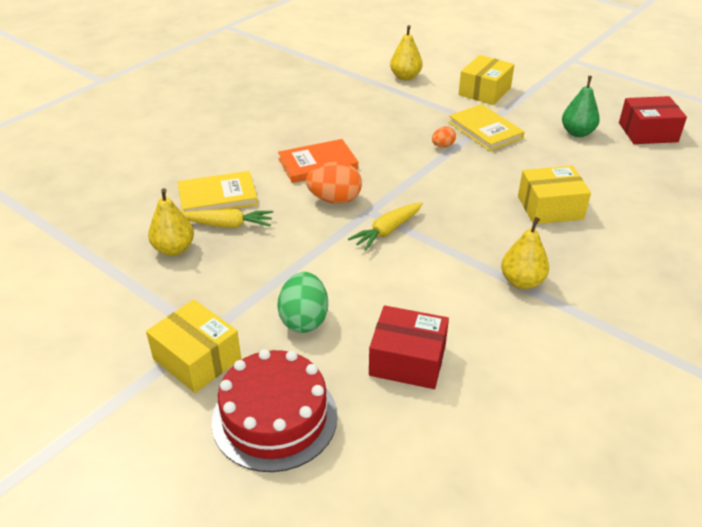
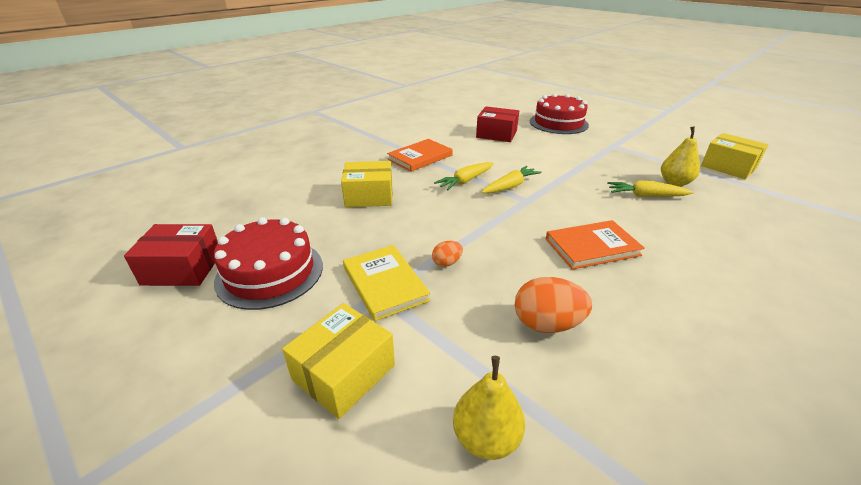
camera: 175 degrees left, 5 degrees down
yellow box [146,300,241,393] -> yellow box moved to [701,133,768,179]
yellow book [178,171,258,213] -> none
green egg [277,272,328,333] -> none
orange egg [306,162,362,204] -> orange egg moved to [515,277,592,333]
yellow pear [501,217,549,289] -> orange book [387,139,453,172]
green pear [562,76,600,137] -> red cake [214,217,323,310]
none -> yellow carrot [434,162,494,190]

